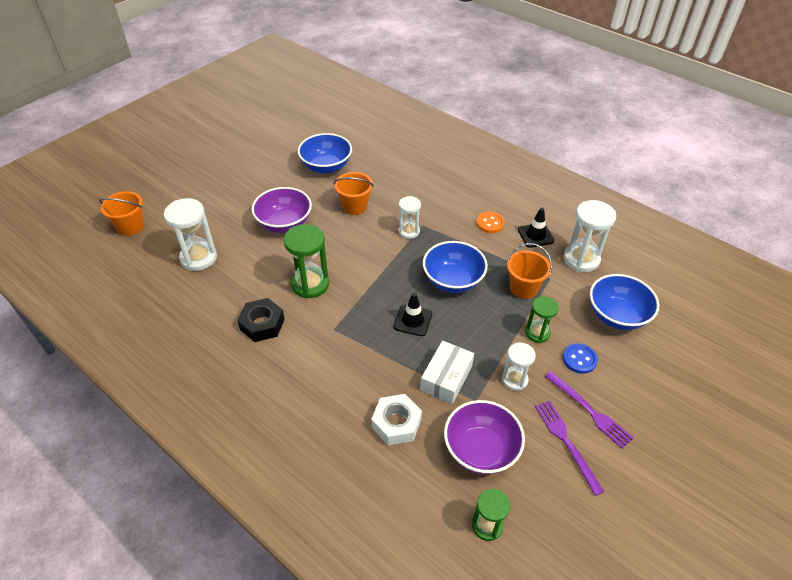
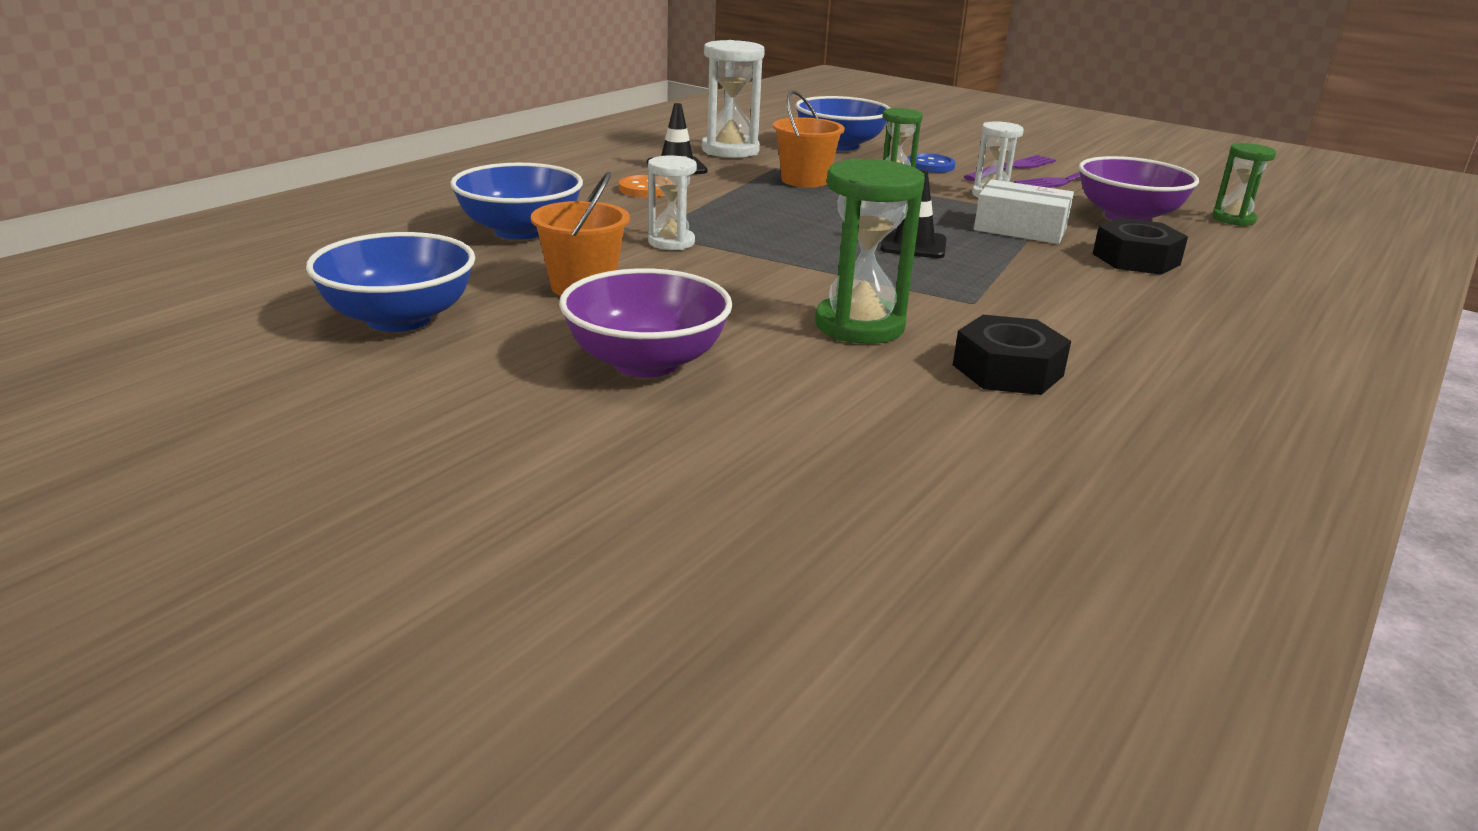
camera: 95 degrees left, 20 degrees down
orange bucket [99,191,144,236] -> none
white hourglass [164,198,217,271] -> none
white nut [371,394,422,445] -> black nut [1093,218,1188,275]
blue bowl [423,241,488,293] -> blue bowl moved to [450,163,583,240]

